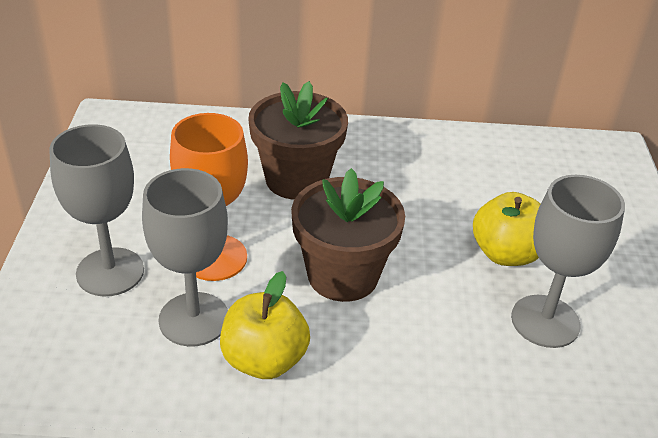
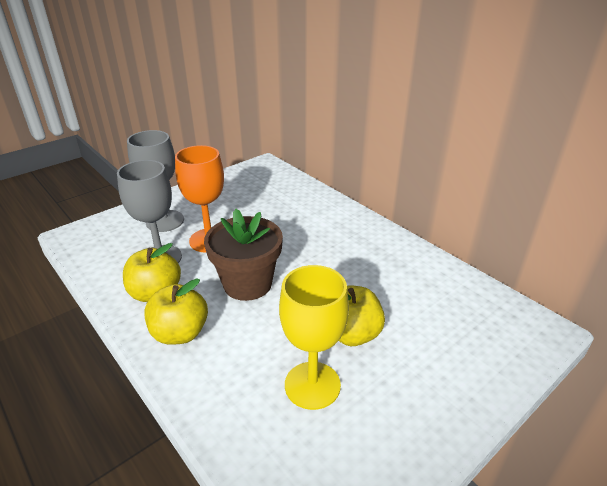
camera: 50 degrees right, 5 degrees down
brown flower pot [248,81,348,200] -> none
grey goblet [511,175,625,348] -> yellow goblet [279,265,349,410]
none -> yellow apple [144,278,208,345]

